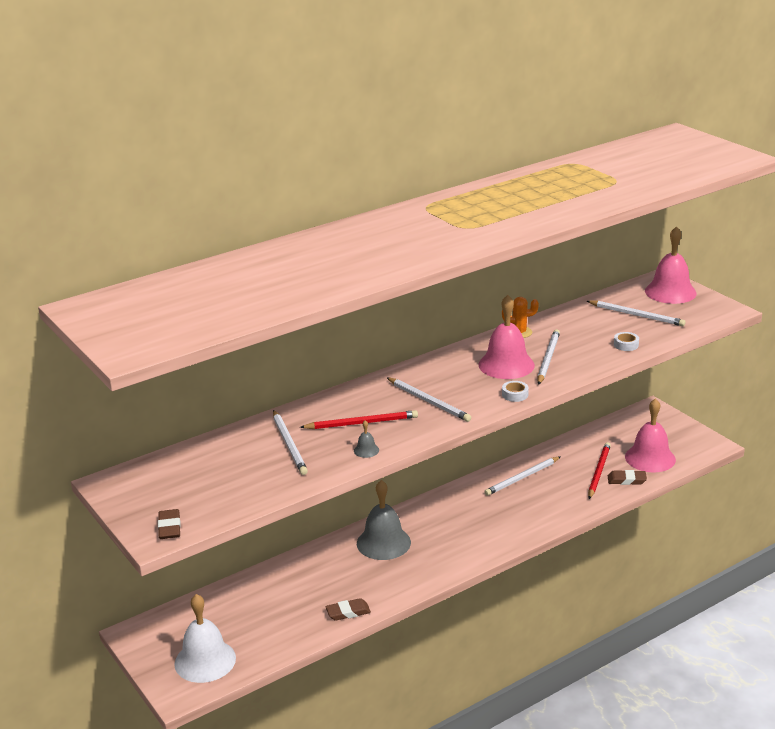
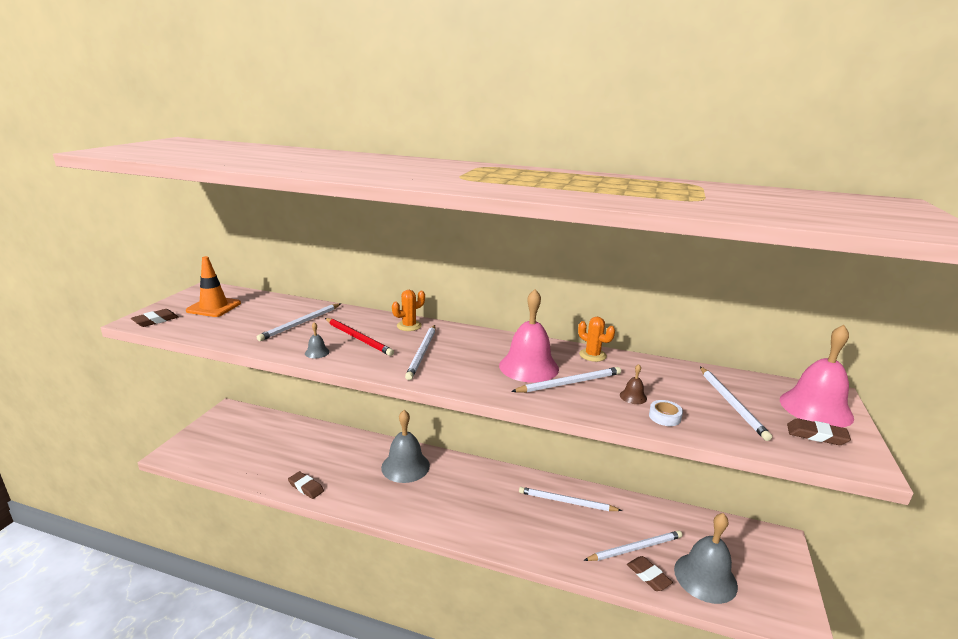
camera: 50 degrees right, 5 degrees down
white bell [174,594,236,683] -> none
white tape [502,381,529,402] -> none
red pencil [588,442,611,499] -> white pencil [584,530,682,561]
pink bell [625,398,676,472] -> grey bell [674,513,738,604]
none -> orange traffic cone [186,256,241,317]
none -> orange cactus [392,290,425,331]
none -> brown bell [620,364,647,404]
none -> brown eraser [787,418,851,445]

